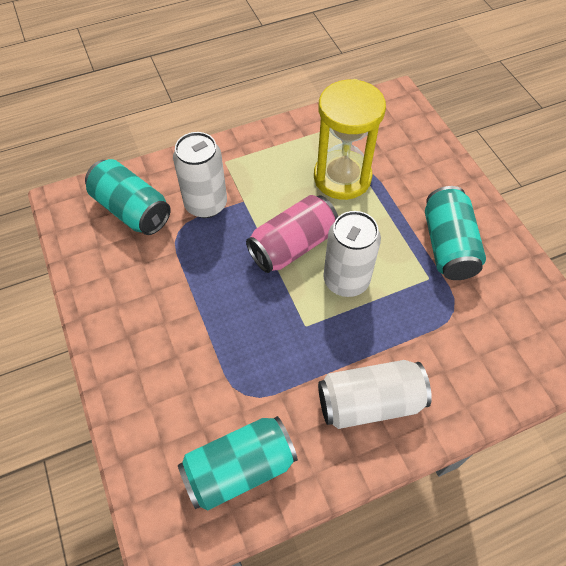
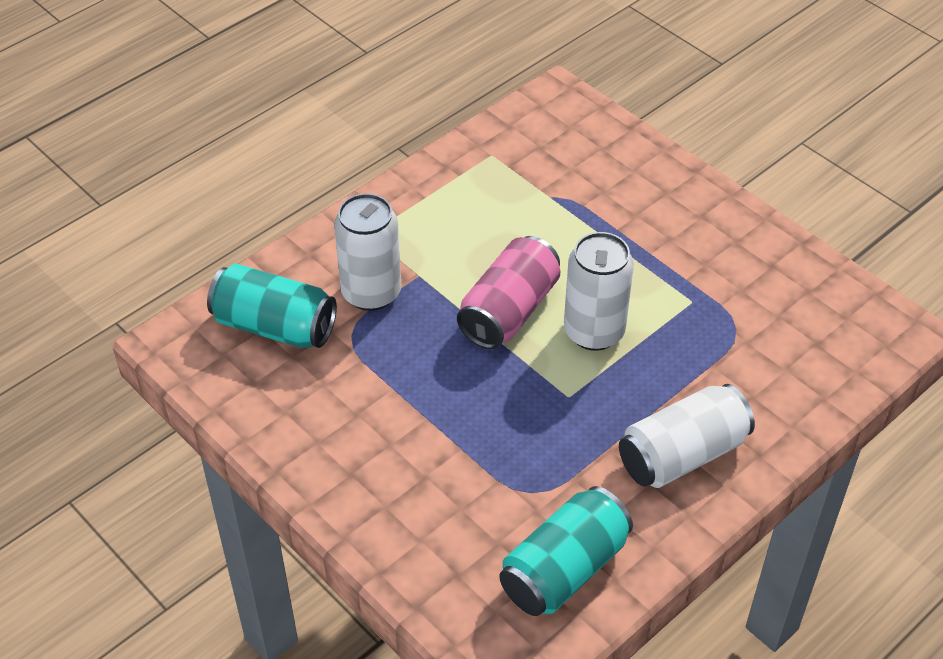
camera: 20 degrees left, 10 degrees down
yellow hourglass [314,79,386,200] -> none
turquoise can [425,186,486,280] -> none

